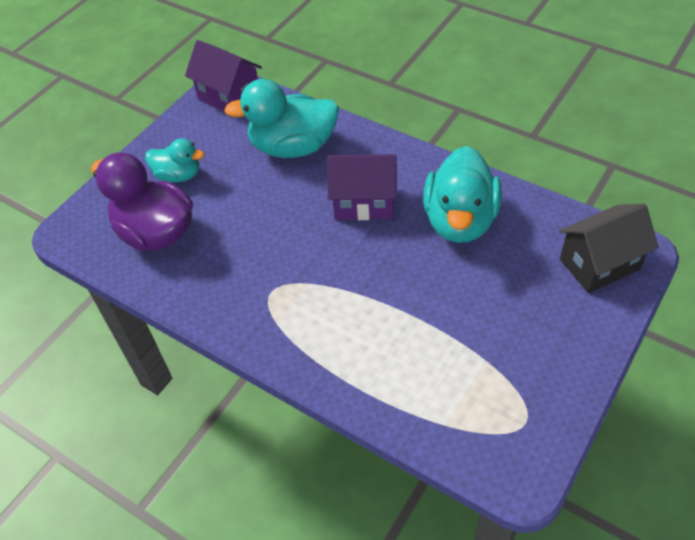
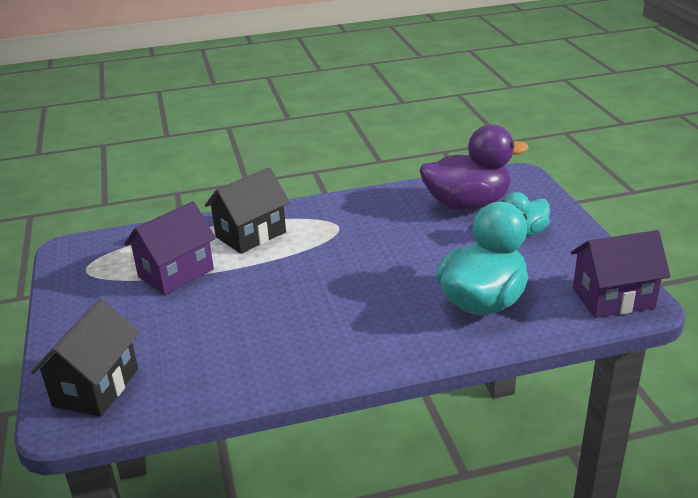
camera: 130 degrees right, 20 degrees down
purple house [327,154,397,220] -> purple house moved to [124,201,216,295]
turquoise duck [423,146,502,243] -> none
none -> black house [205,168,290,254]

